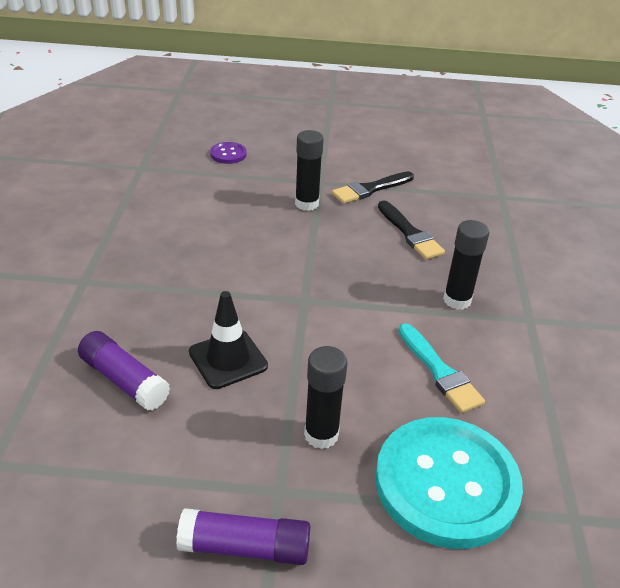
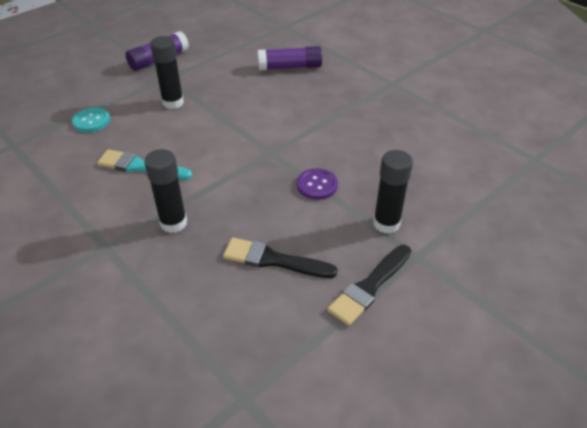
camera: 135 degrees right, 5 degrees up
black traffic cone [189,291,268,389] -> none
purple button [210,142,247,164] -> purple button moved to [297,168,338,200]
black brush [332,171,414,204] -> black brush turned 150 degrees counterclockwise [327,245,411,326]
turquoise button [375,417,523,549] -> turquoise button [72,107,110,132], size x0.42

